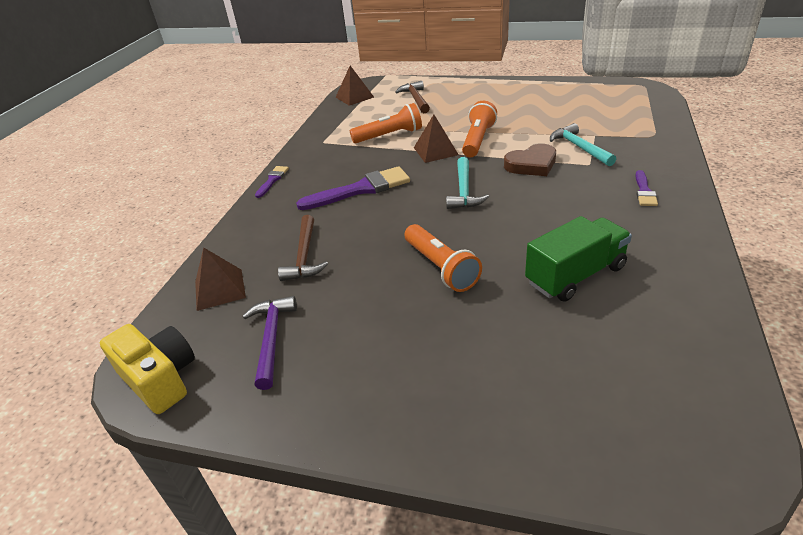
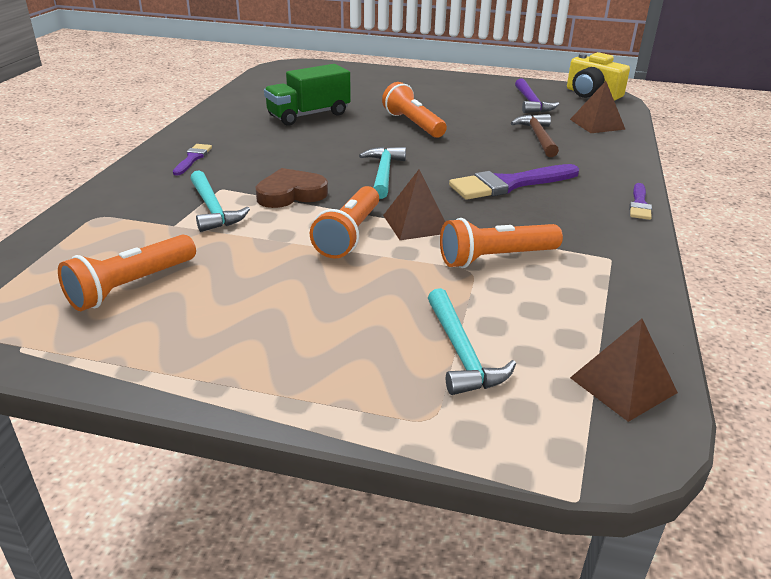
camera: 175 degrees right, 5 degrees down
brown hammer [395,81,430,113] -> turquoise hammer [428,288,516,395]
none -> orange flashlight [58,235,196,311]

